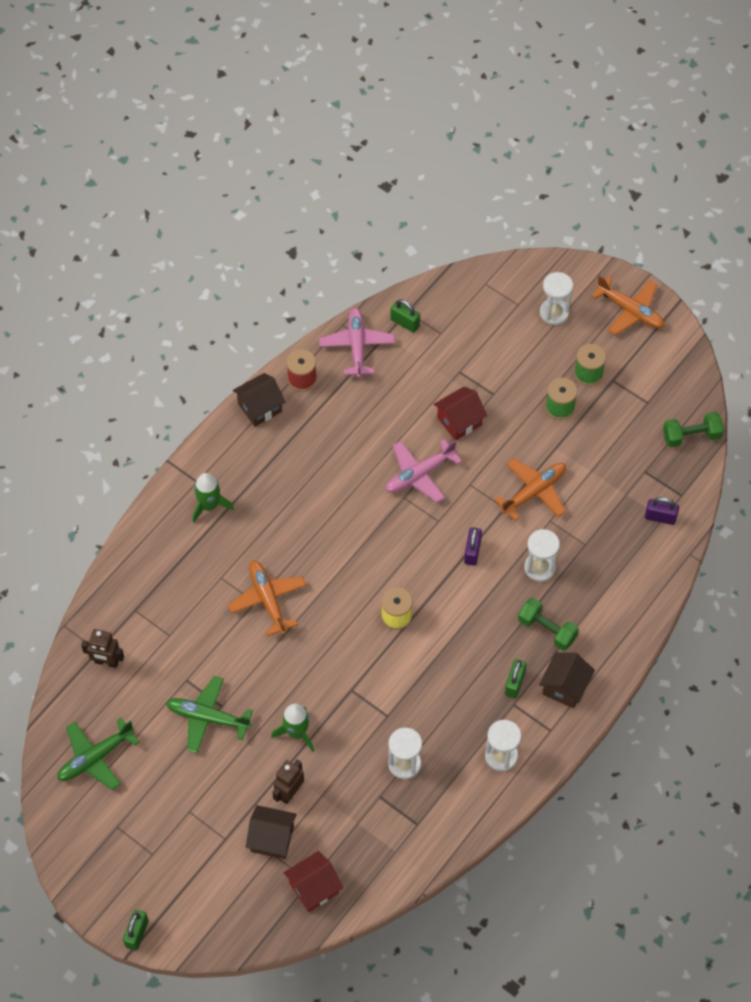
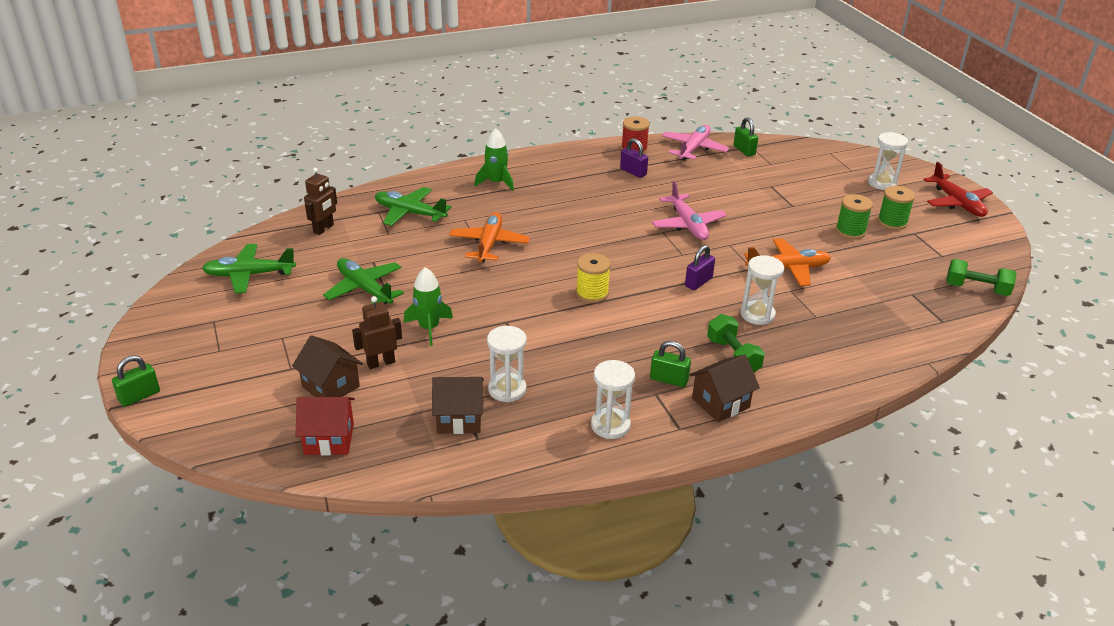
camera: 30 degrees right, 25 degrees down
brown robot [81,629,124,668] -> brown robot turned 105 degrees counterclockwise [304,168,337,235]
brown house [233,373,285,427] -> brown house moved to [432,377,484,434]
pink plane [386,439,462,503] -> pink plane turned 105 degrees counterclockwise [652,181,727,240]
red house [433,387,487,440] -> none
green padlock [505,659,527,698] -> green padlock turned 60 degrees clockwise [650,341,691,387]
orange plane [591,275,665,335] -> red plane [923,162,993,217]
purple padlock [645,497,679,525] -> purple padlock moved to [620,138,648,178]
none -> green plane [375,187,452,226]

